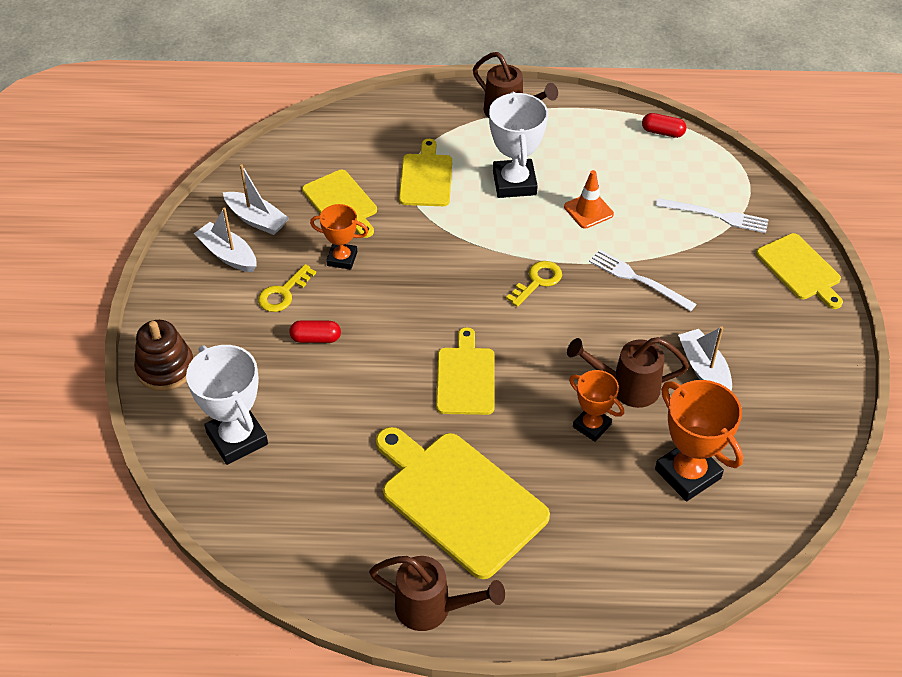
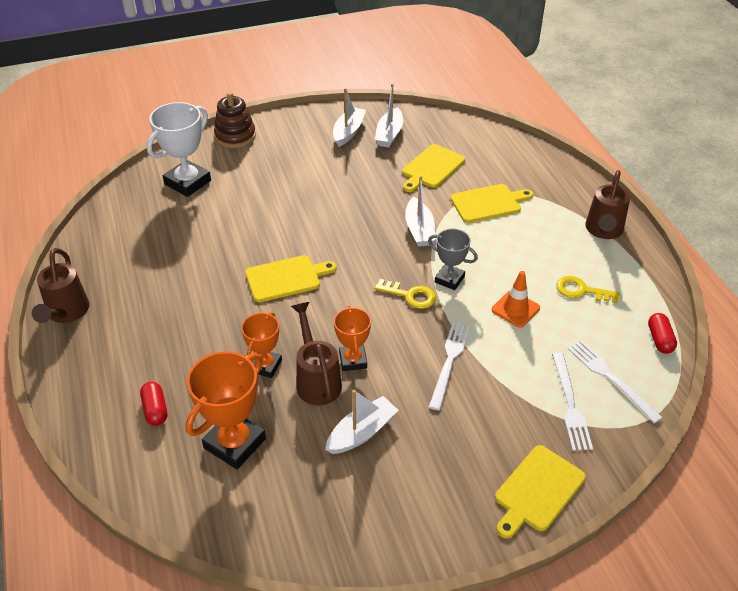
camera: 70 degrees right, 5 degrees down
yellow key [258,264,316,312] -> yellow key moved to [556,276,620,303]
red capsule [289,320,341,343] -> red capsule moved to [140,382,167,426]
orange trophy [310,204,368,270] -> orange trophy moved to [334,306,371,371]
yellow cutting board [376,427,550,579] -> none
white trophy [489,92,548,198] -> none
none -> white boat [405,176,435,247]
none -> grey trophy [428,229,478,290]
none -> white fork [568,340,663,423]

